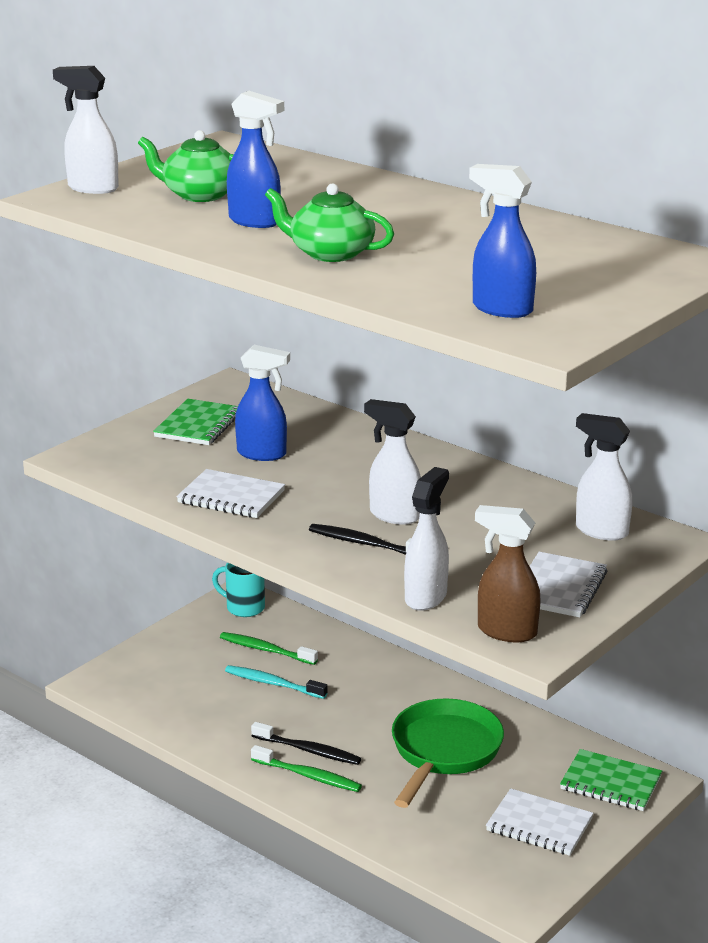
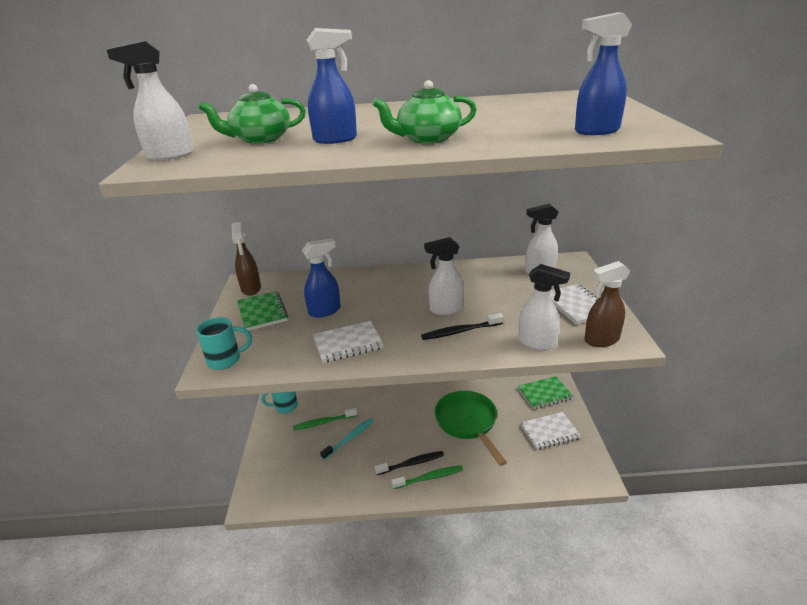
camera: 40 degrees left, 5 degrees up
turquoise toothbrush [225,665,327,699] -> turquoise toothbrush turned 150 degrees clockwise [320,418,374,460]
white spray bottle [404,467,449,611] -> white spray bottle turned 135 degrees clockwise [518,264,570,351]
none -> turquoise mug [196,317,252,370]
none -> brown spray bottle [232,222,261,296]

